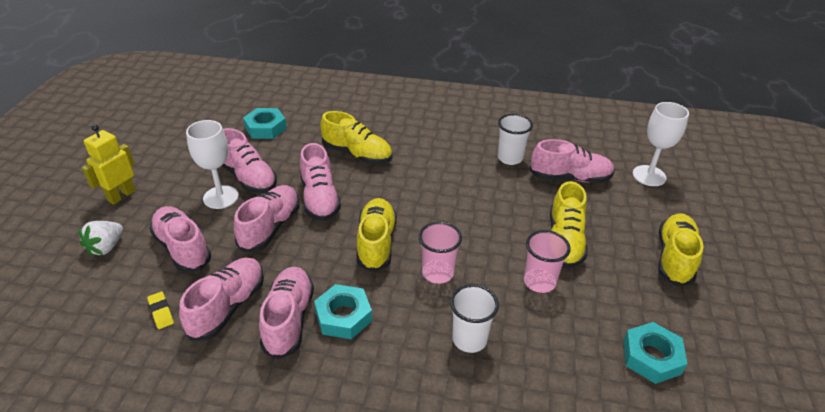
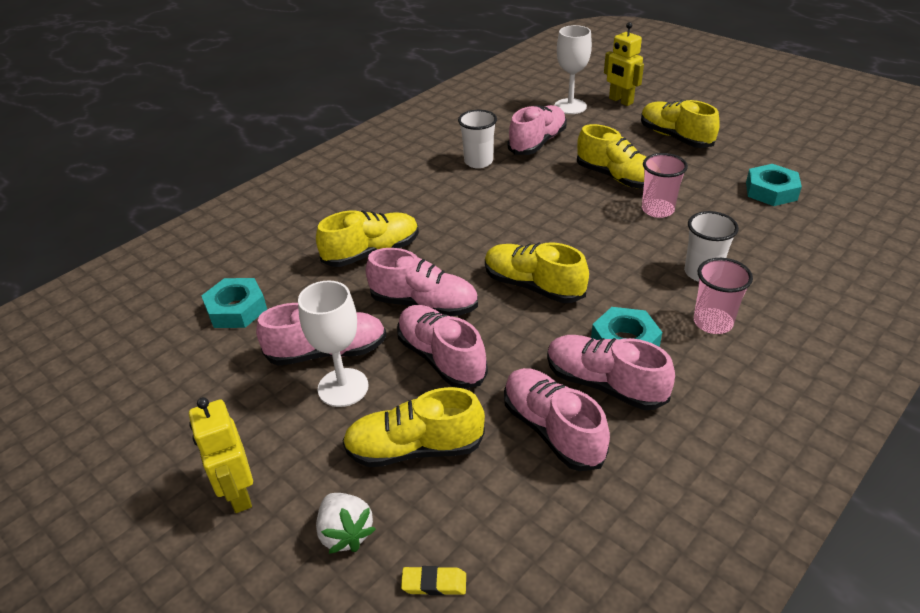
camera: 55 degrees left, 0 degrees up
yellow eraser [147,292,174,329] -> yellow eraser moved to [401,566,466,596]
pink shoe [149,206,211,273] -> yellow shoe [342,387,485,467]
pink cup [419,222,462,284] -> pink cup moved to [694,258,753,334]
none -> yellow robot [604,22,644,106]

